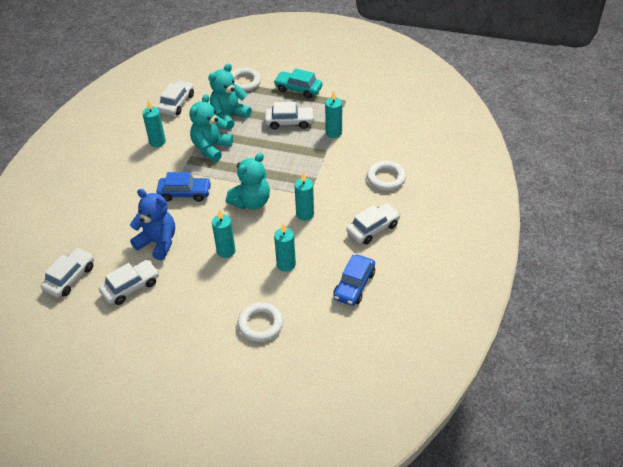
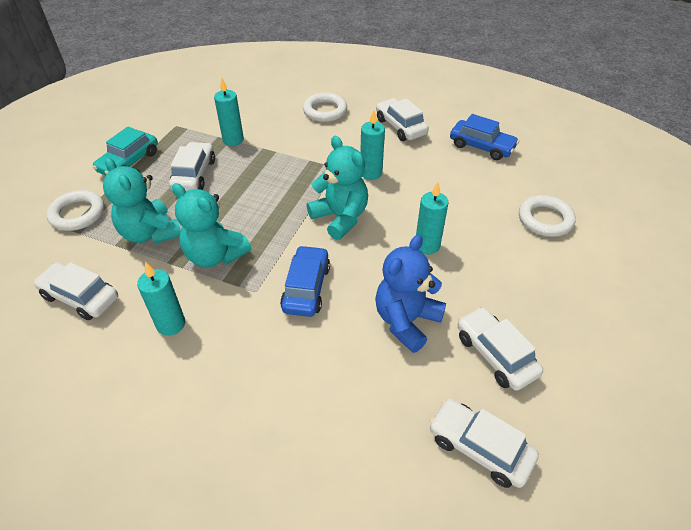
camera: 85 degrees left, 0 degrees up
turquoise candle [274,223,296,272] -> none

